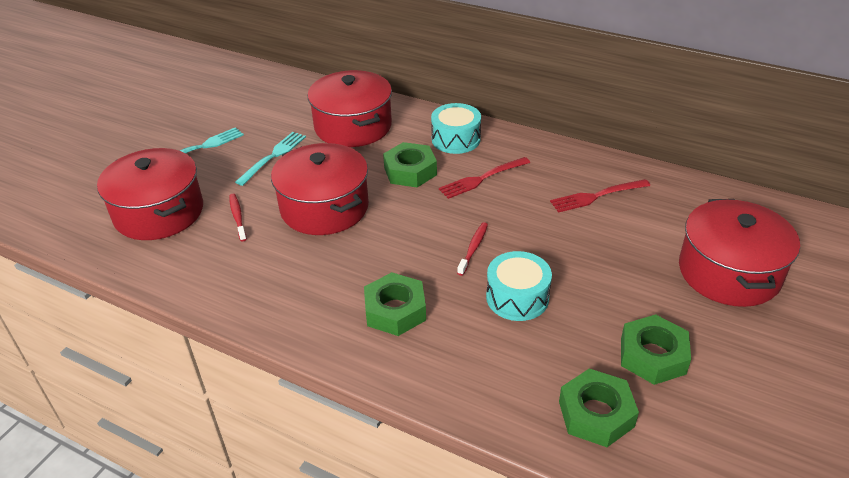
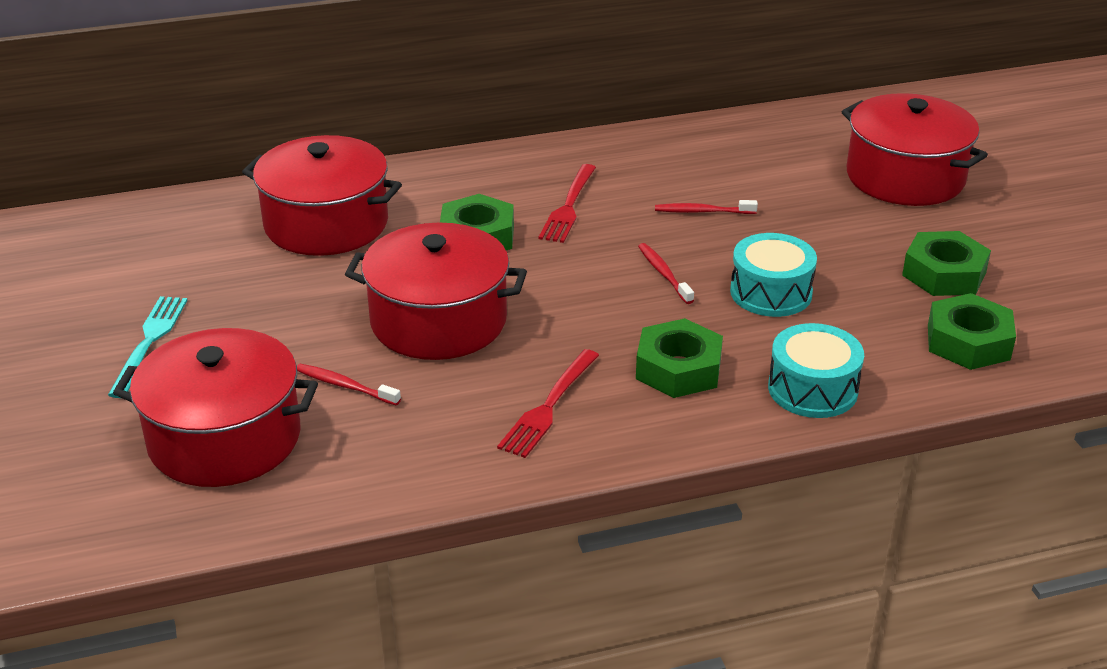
camera: 45 degrees left, 5 degrees down
turquoise fork [235,132,306,186] -> none
turquoise drum [431,103,481,154] -> turquoise drum moved to [768,323,864,418]
red fork [550,179,650,213] -> red fork moved to [497,349,599,458]
none -> red toothbrush [655,200,758,214]

